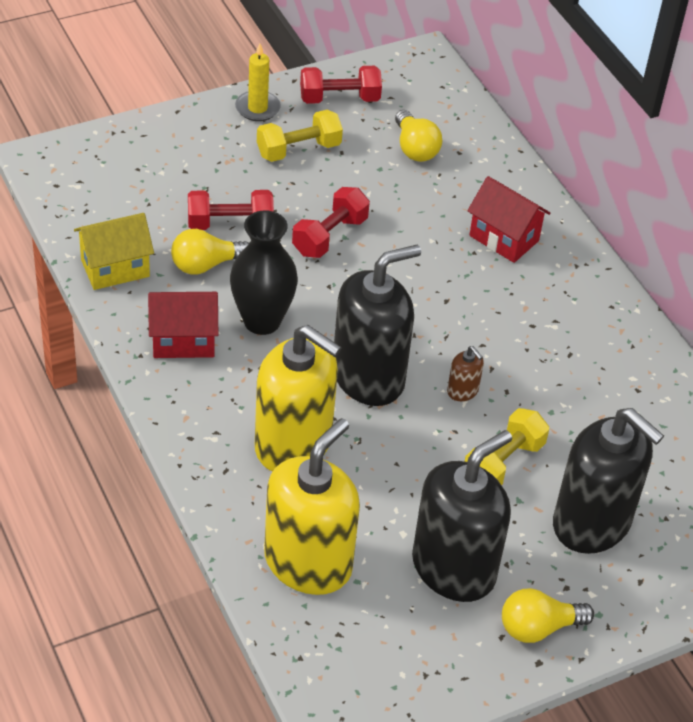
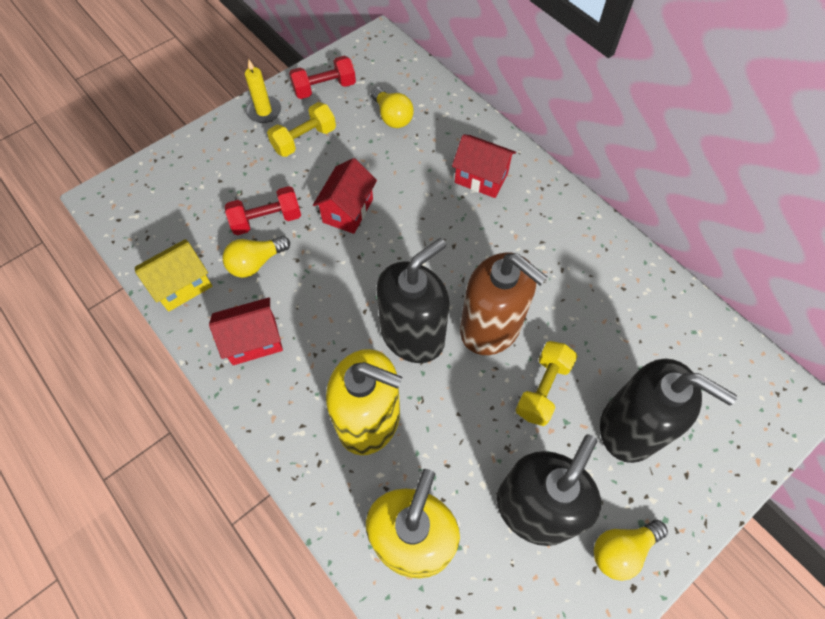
camera: 10 degrees left, 15 degrees up
black vase [230,210,298,335] -> none
red dumbbell [292,187,370,258] -> red house [313,158,377,234]
brown soap dispenser [447,346,484,401] -> brown soap dispenser [460,252,547,355], size x2.49

